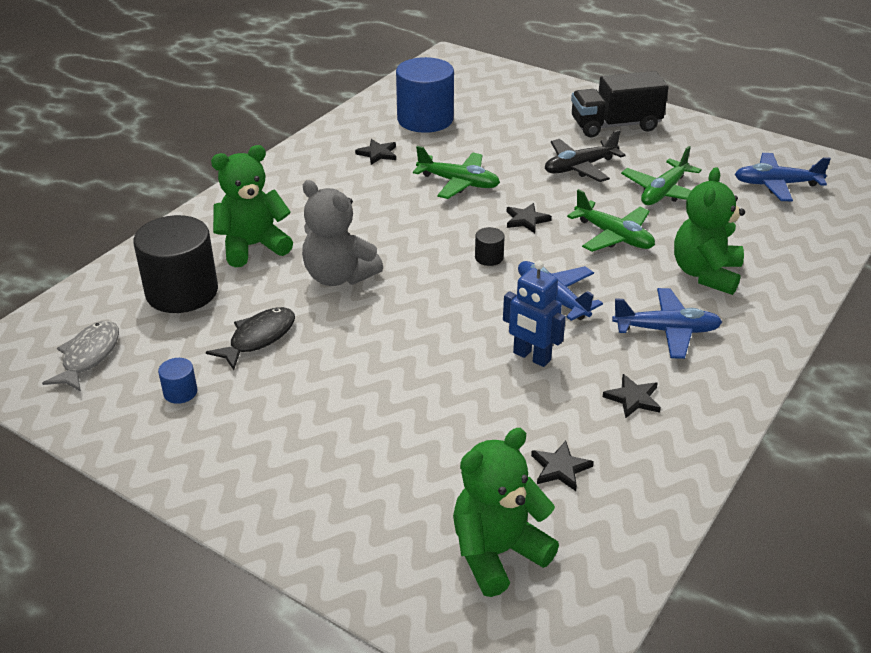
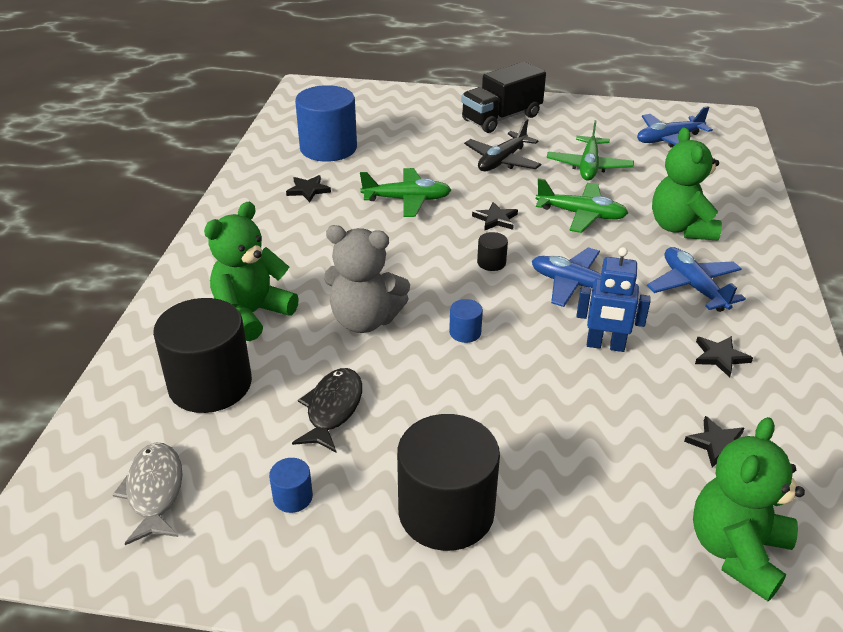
camera: 25 degrees left, 0 degrees up
blue plane [612,288,722,359] -> blue plane turned 90 degrees counterclockwise [647,247,746,312]
none -> black cylinder [397,414,500,551]
none -> blue cylinder [449,299,483,343]

